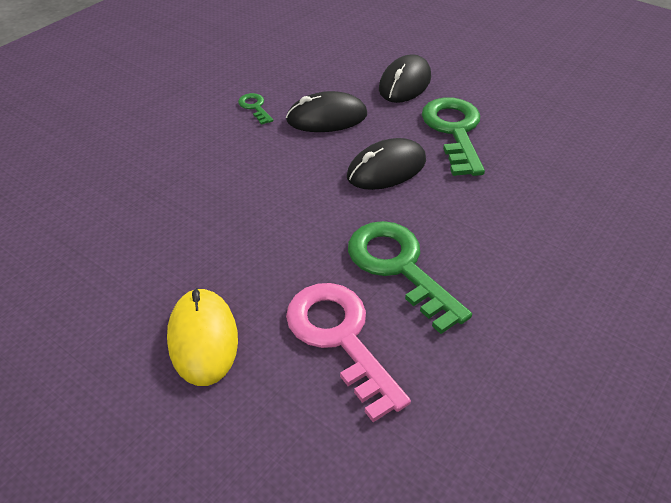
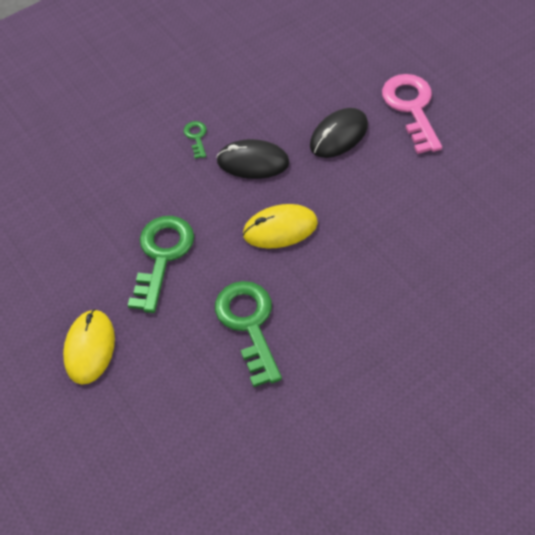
camera: 20 degrees right, 10 degrees up
pink key [286,283,411,422] -> pink key moved to [382,74,442,154]
black mouse [347,138,426,190] -> yellow mouse [243,204,318,248]
green key [422,97,485,176] -> green key moved to [128,216,194,313]

